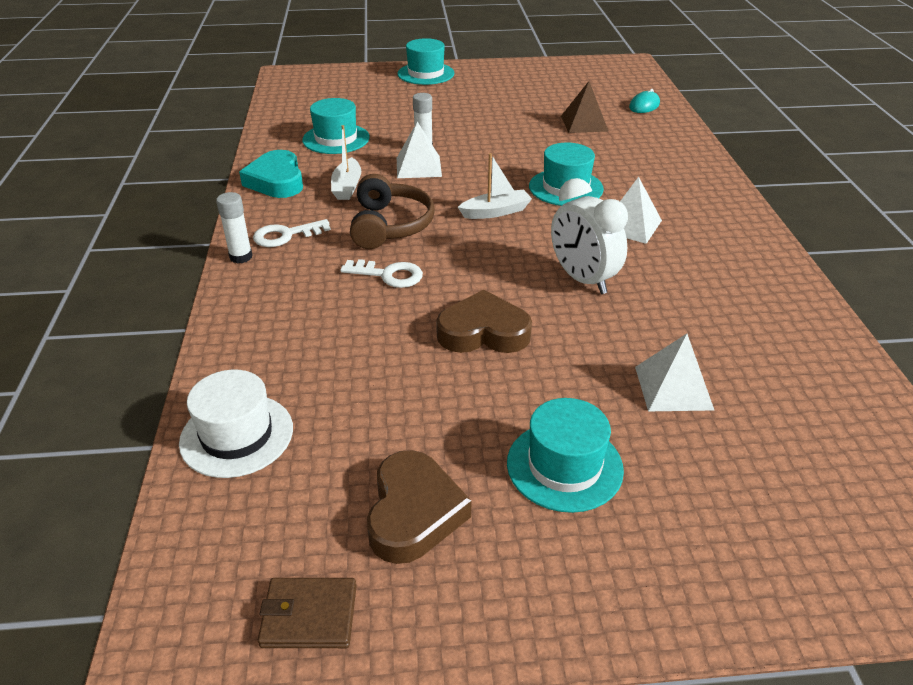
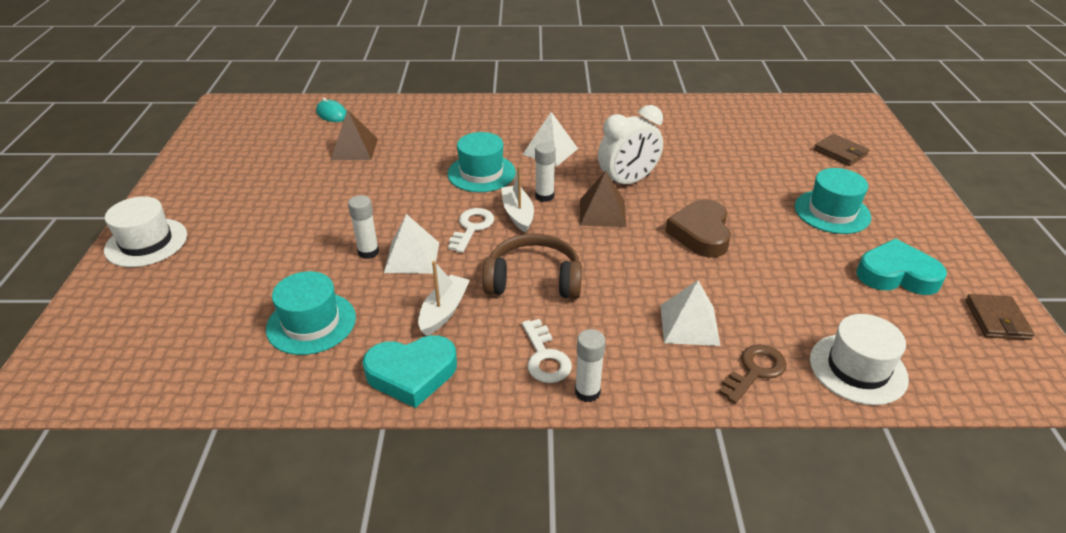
camera: 85 degrees left, 0 degrees up
white boat [331,125,361,200] -> white boat turned 75 degrees counterclockwise [418,261,470,336]
white key [340,259,423,288] -> white key moved to [448,208,494,253]
brown heart [367,450,471,564] -> turquoise heart [856,239,947,295]
turquoise hat [397,38,454,85] -> white hat [104,196,187,267]
white pyramid [635,334,714,411] -> white pyramid moved to [660,280,720,346]
none -> white glue stick [535,143,556,202]
none -> brown pyramid [580,171,626,227]
none -> brown key [719,344,787,404]
none -> brown wallet [814,134,869,166]

